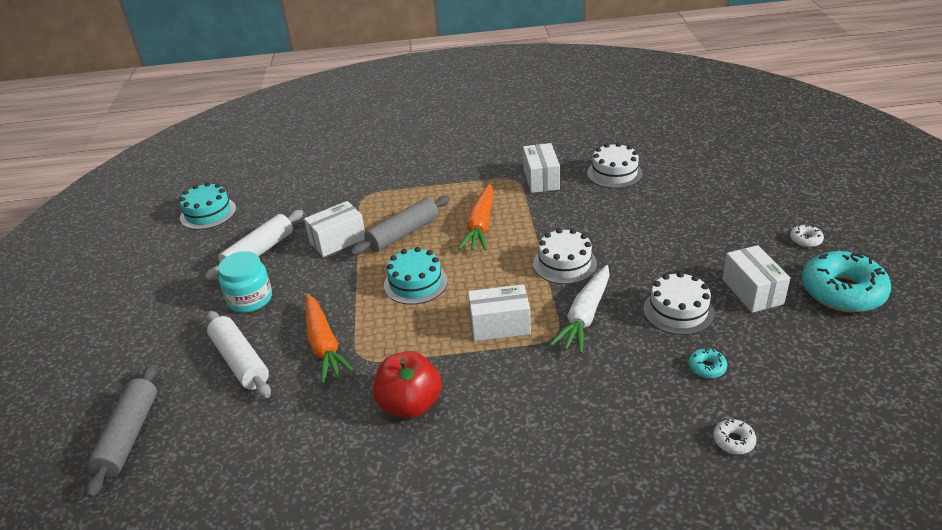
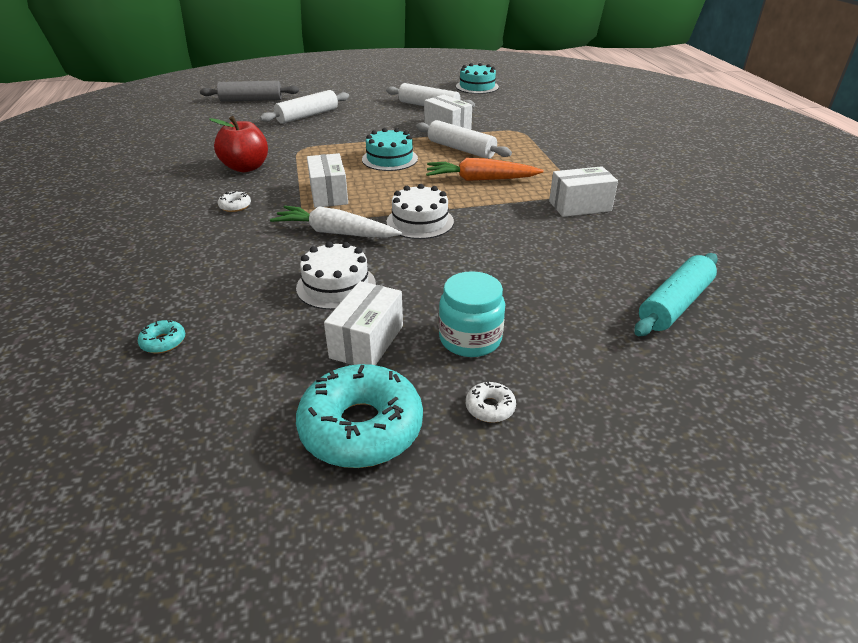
camera: 80 degrees right, 0 degrees up
turquoise jar [218,251,272,313] -> turquoise jar moved to [439,271,505,357]
orange carrot [305,294,355,384] -> none
grey rolling pin [350,196,450,255] -> white rolling pin [416,120,512,159]
white cake [587,143,643,188] -> none
turquoise donut [689,348,727,378] -> turquoise donut moved to [138,320,185,353]
white donut [713,419,757,455] -> white donut moved to [218,191,251,212]
white box [722,245,790,313] -> white box turned 45 degrees counterclockwise [324,281,403,365]
none -> turquoise rolling pin [634,253,718,336]

